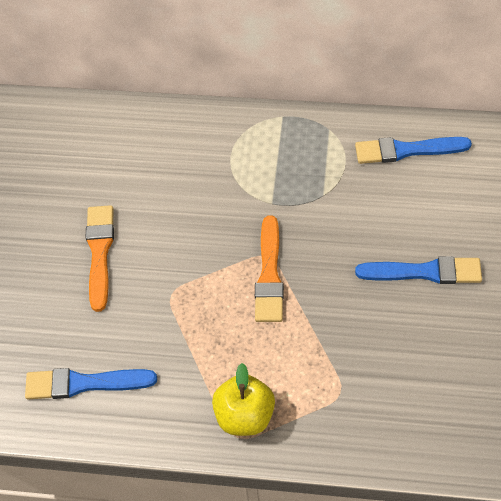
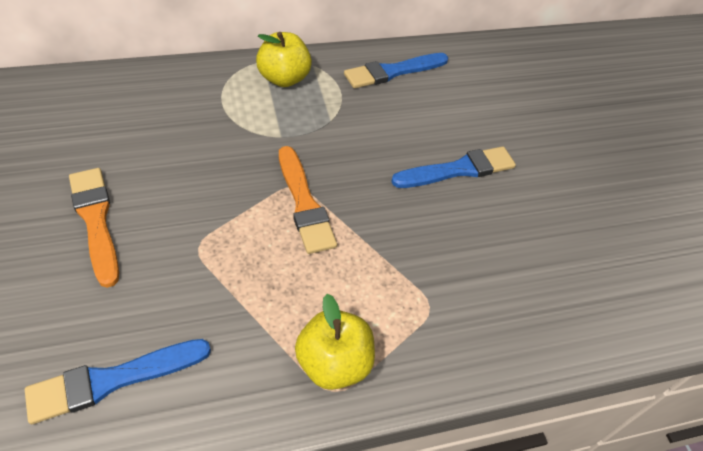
camera: 30 degrees left, 5 degrees down
none -> yellow apple [256,32,312,87]

